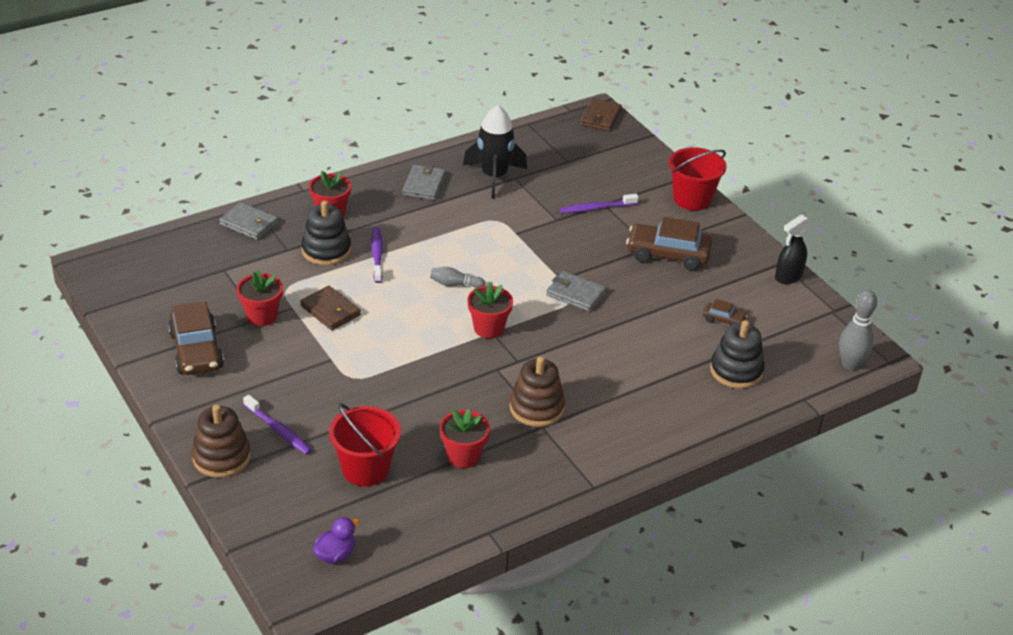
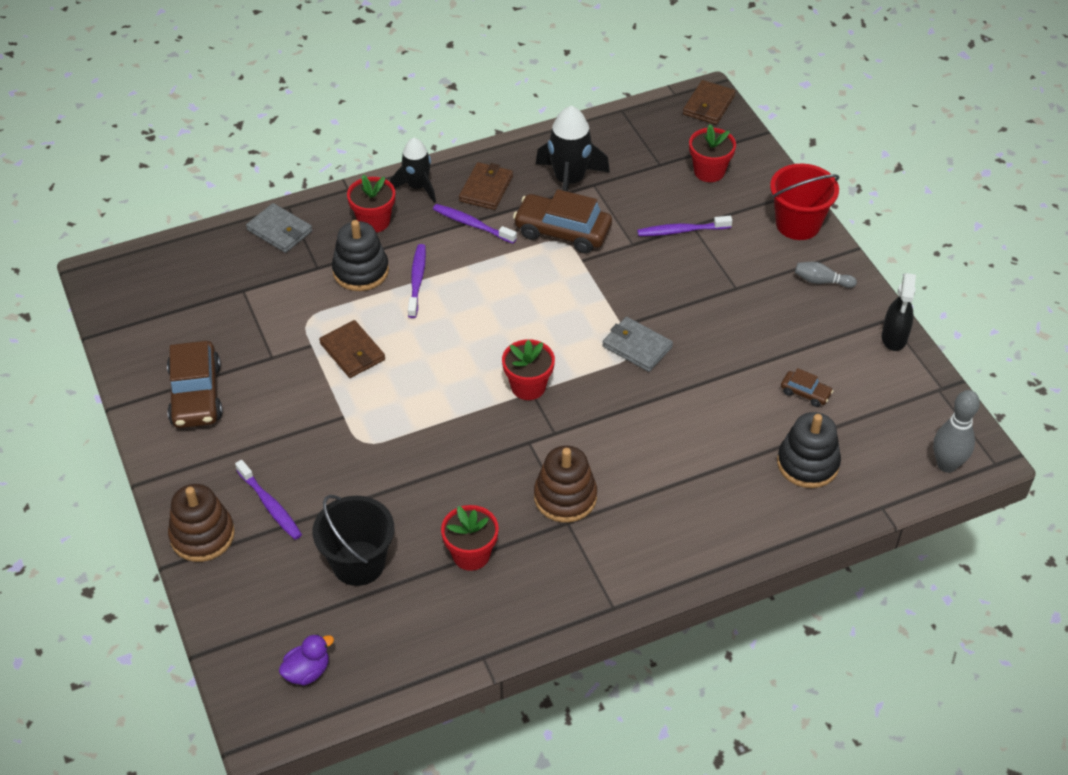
camera: 10 degrees right, 10 degrees up
red flower pot [237,270,283,326] -> red flower pot moved to [689,124,736,182]
red bucket [329,403,401,486] -> black bucket [313,495,394,586]
grey wallet [402,165,446,200] -> brown wallet [459,162,513,210]
grey bowling pin [430,267,485,288] -> grey bowling pin moved to [795,262,857,288]
brown car [626,217,712,270] -> brown car moved to [513,189,612,254]
black spray bottle [775,215,811,284] -> black spray bottle turned 45 degrees counterclockwise [882,273,916,351]
none -> black rocket [390,138,436,203]
none -> purple toothbrush [433,204,517,244]

